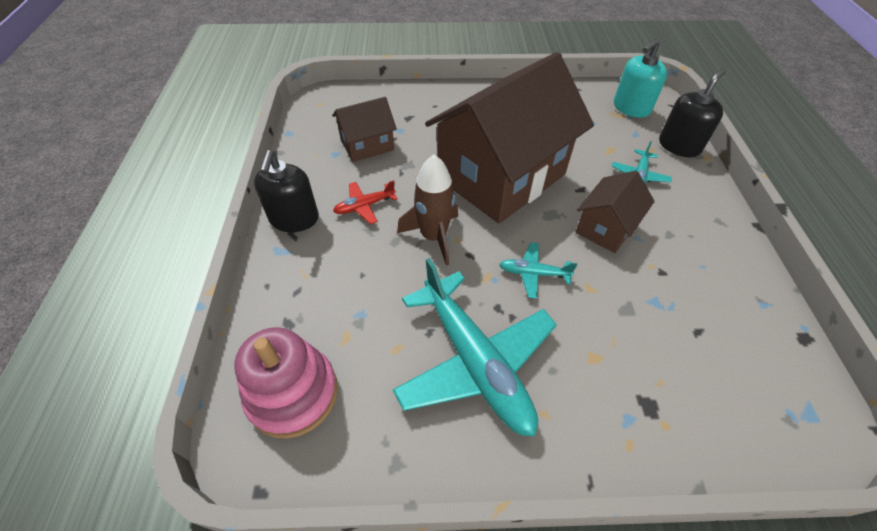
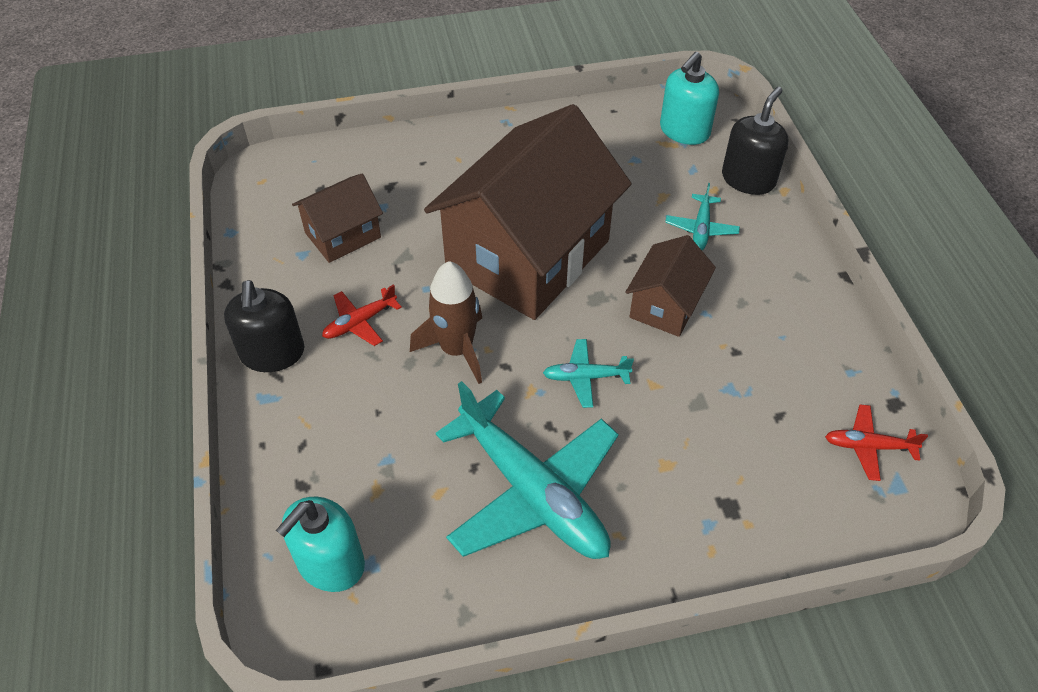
camera: 10 degrees left, 0 degrees up
pink stacking toy [234,327,338,439] -> turquoise soap dispenser [276,497,365,592]
none -> red plane [825,405,928,481]

